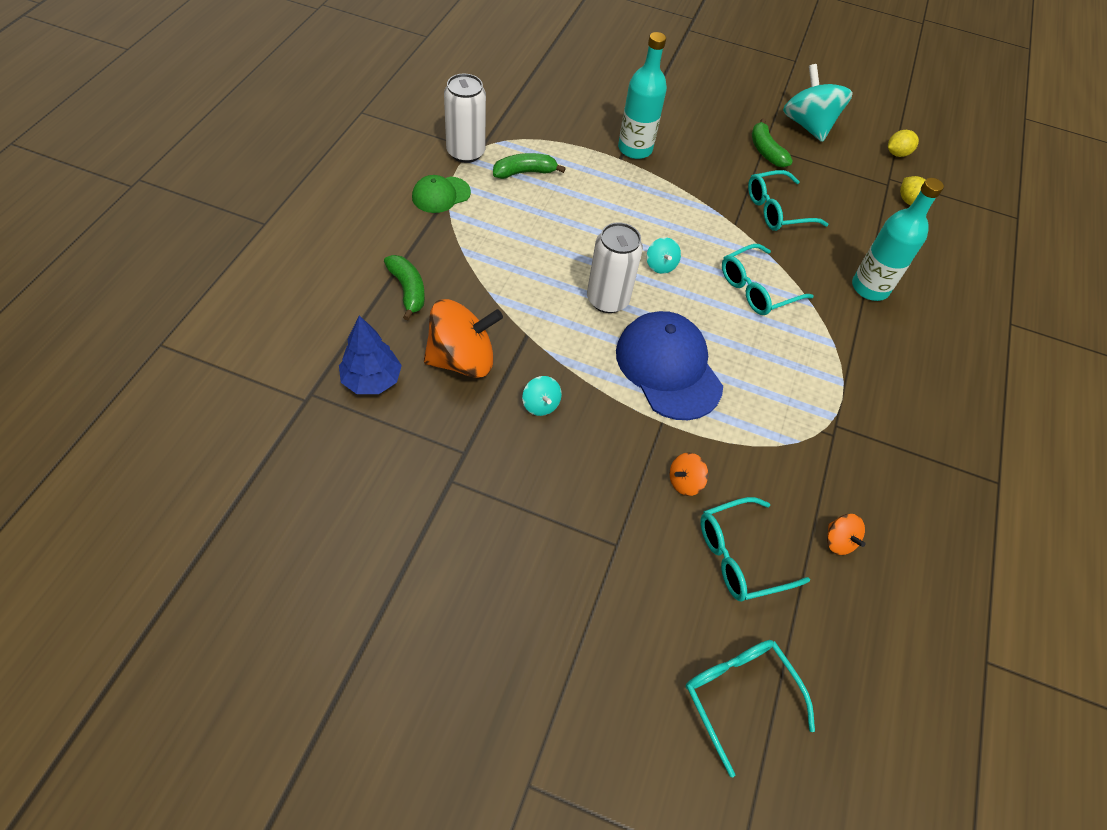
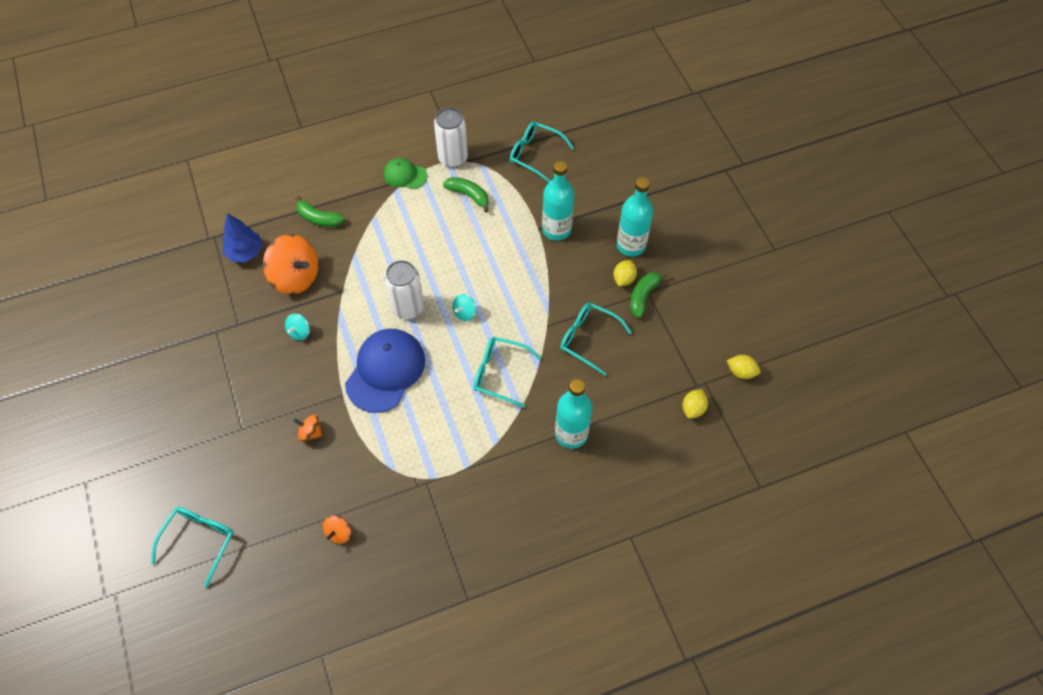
camera: 55 degrees right, 5 degrees up
green banana [384,255,425,320] -> green banana turned 90 degrees clockwise [296,196,345,227]
turquoise glasses [700,497,810,602] -> turquoise glasses moved to [510,122,574,182]
turquoise spinning top [783,64,853,142] -> none
none -> yellow lemon [613,260,637,286]
none -> turquoise bottle [617,177,653,257]

